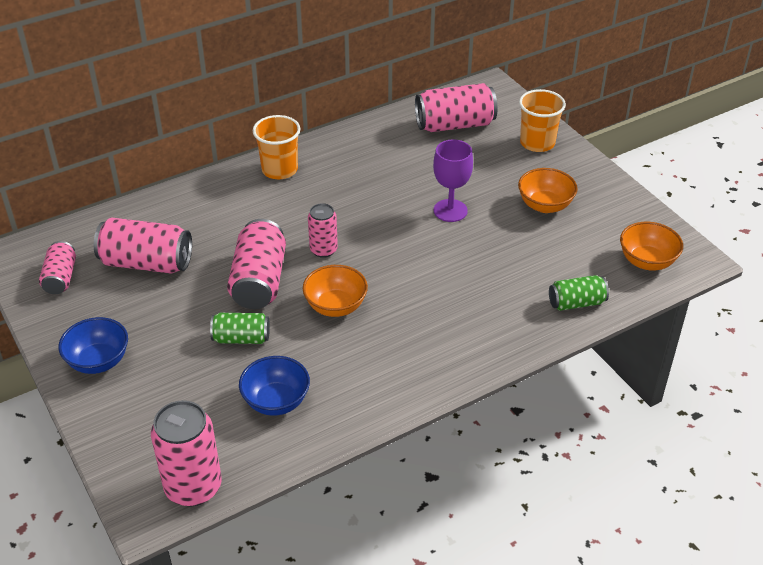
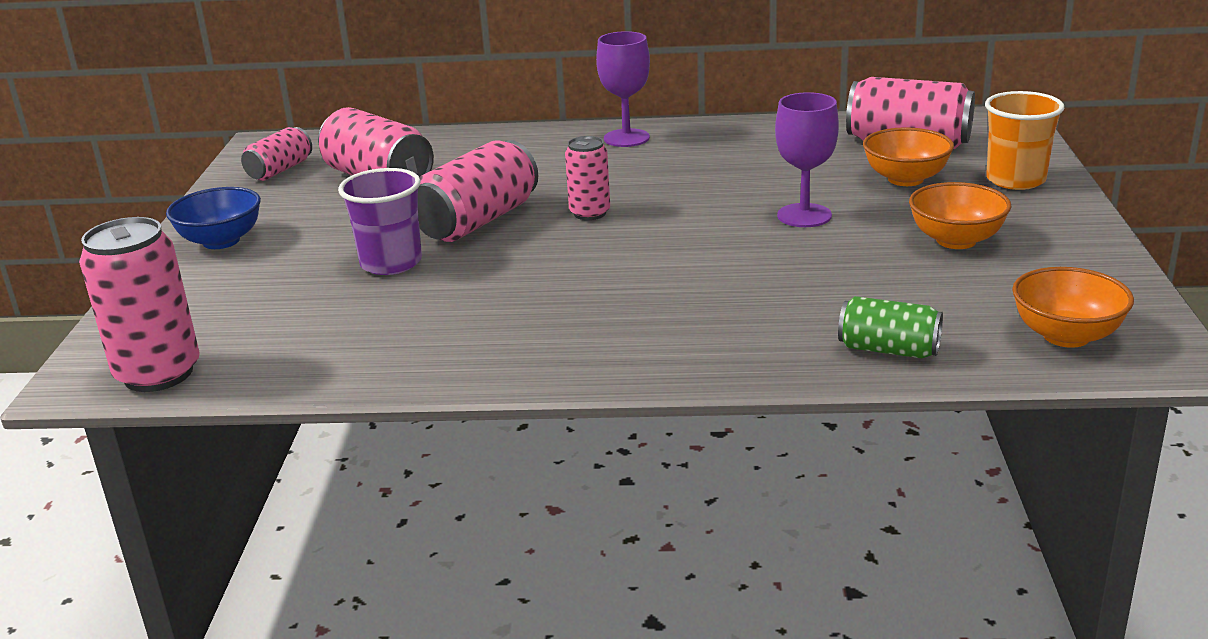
camera: 35 degrees right, 15 degrees down
green can [210,313,270,344] -> purple cup [338,168,422,275]
blue bowl [239,356,310,416] -> none
orange cup [253,115,301,179] -> purple goblet [596,31,650,147]
orange bowl [303,265,368,317] -> orange bowl moved to [863,127,954,186]

